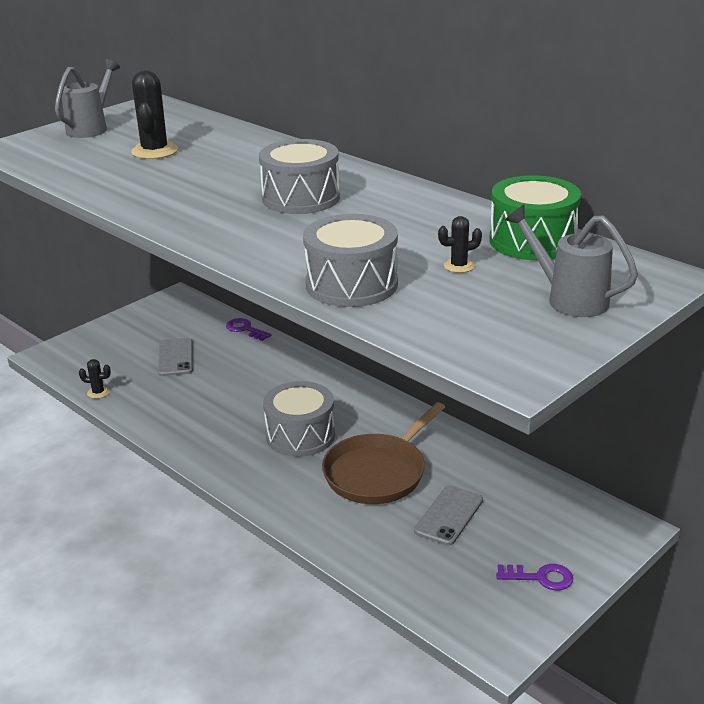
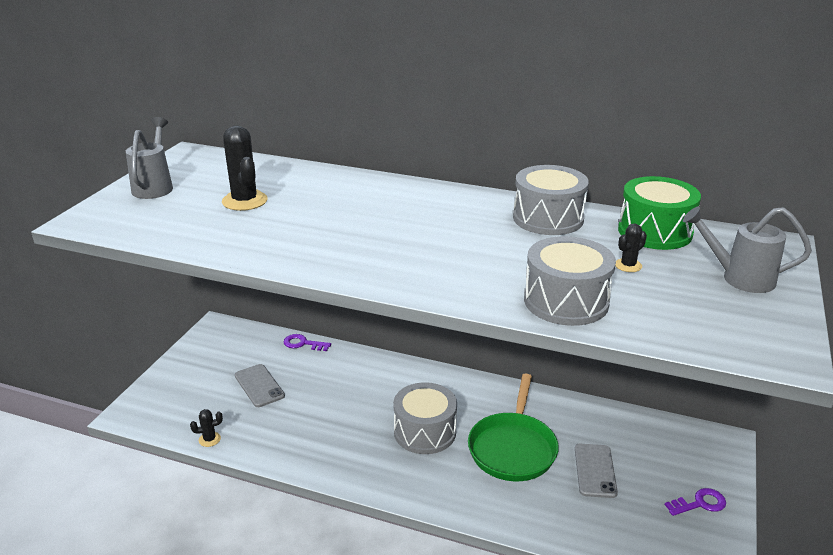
camera: 25 degrees left, 0 degrees up
grey drum [259,139,340,214] -> grey drum moved to [513,165,589,235]
brown pan [322,402,445,504] -> green pan [468,374,559,481]

